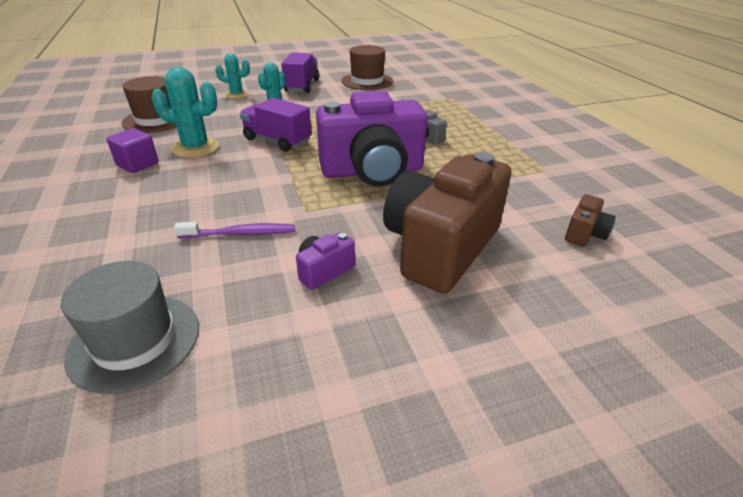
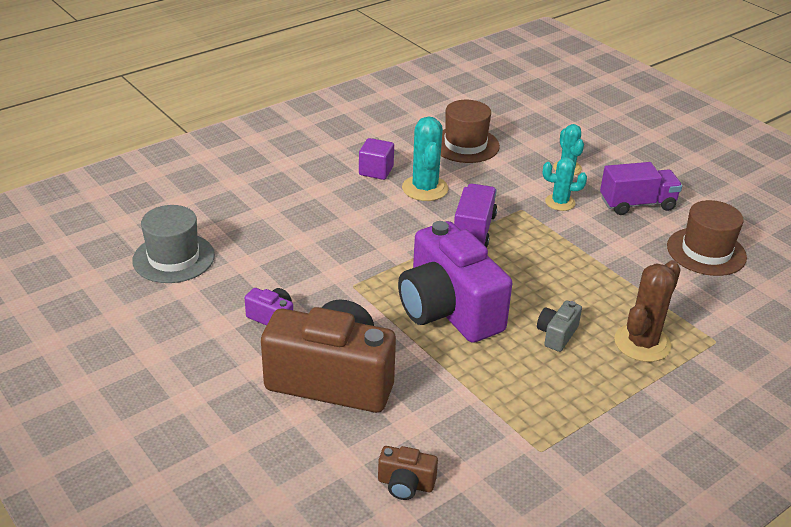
camera: 70 degrees right, 0 degrees up
purple toothbrush [174,222,295,238] -> none
none -> brown cactus [614,260,681,362]

